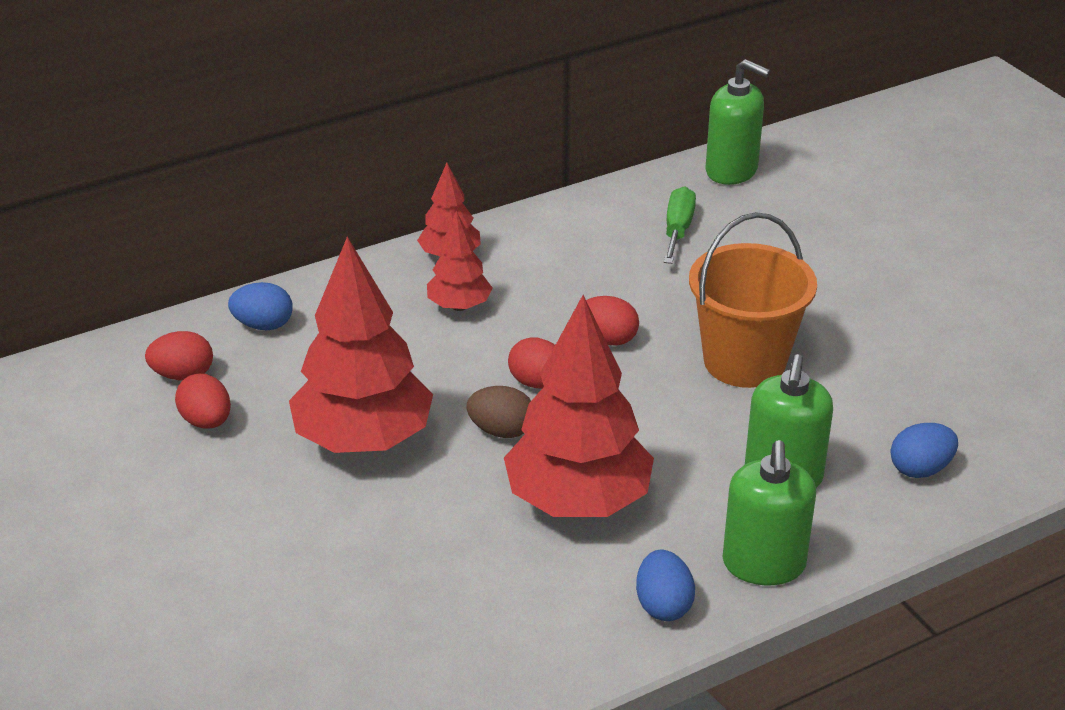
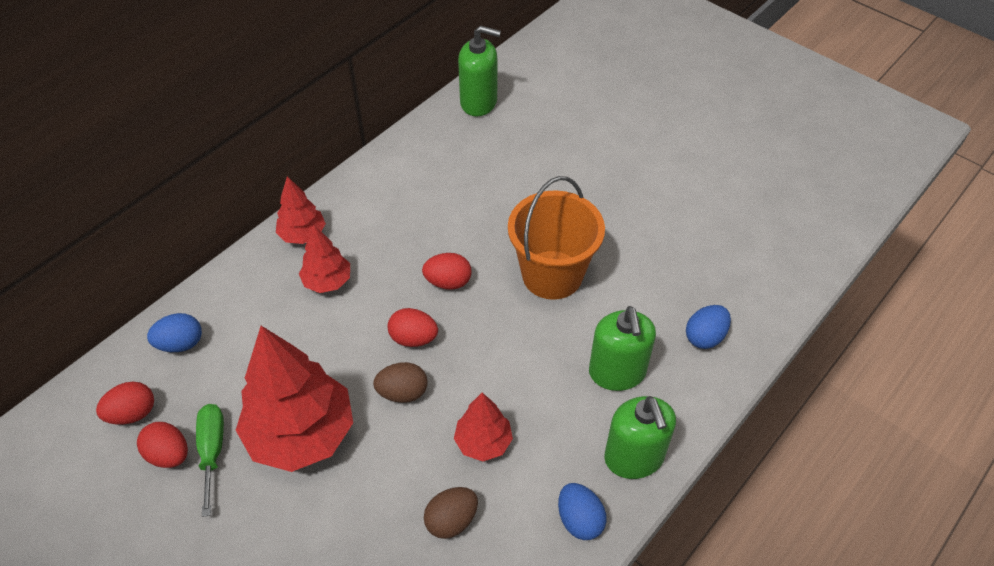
camera: 20 degrees left, 15 degrees up
red tree [504,295,654,517] -> red tree [454,393,513,461], size x0.51
green screwdriver [664,186,696,264] -> green screwdriver moved to [196,404,224,517]
none -> brown egg [424,487,478,539]

